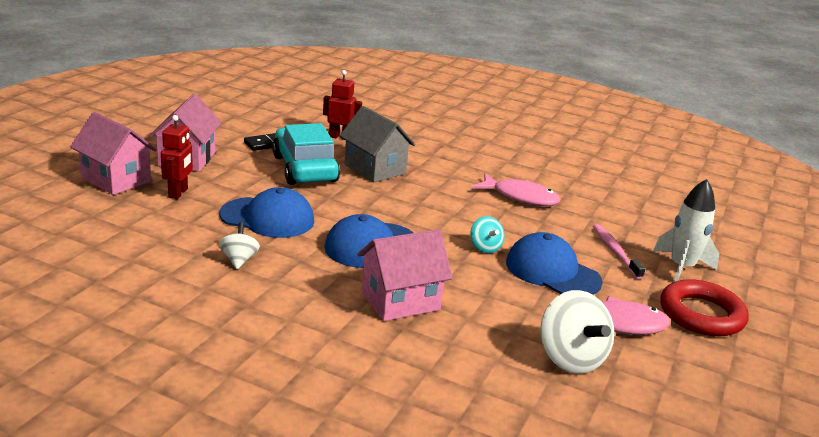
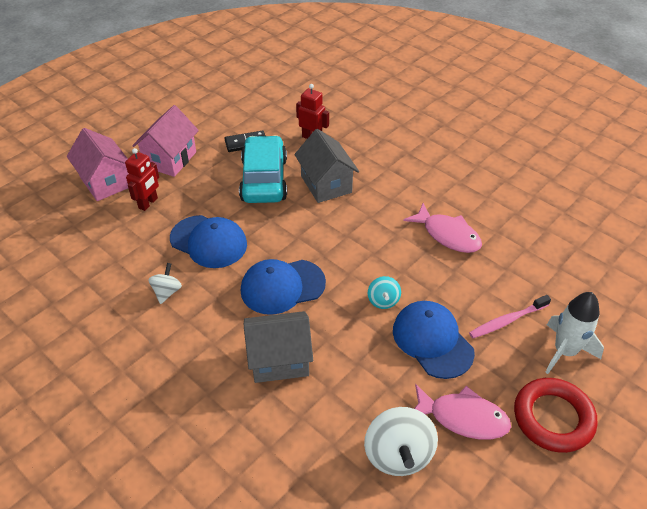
camera: 20 degrees right, 20 degrees up
pink house [357,229,453,321] -> grey house [244,311,313,383]
pink toothbrush [593,224,645,279] -> pink toothbrush turned 120 degrees counterclockwise [469,295,551,338]

